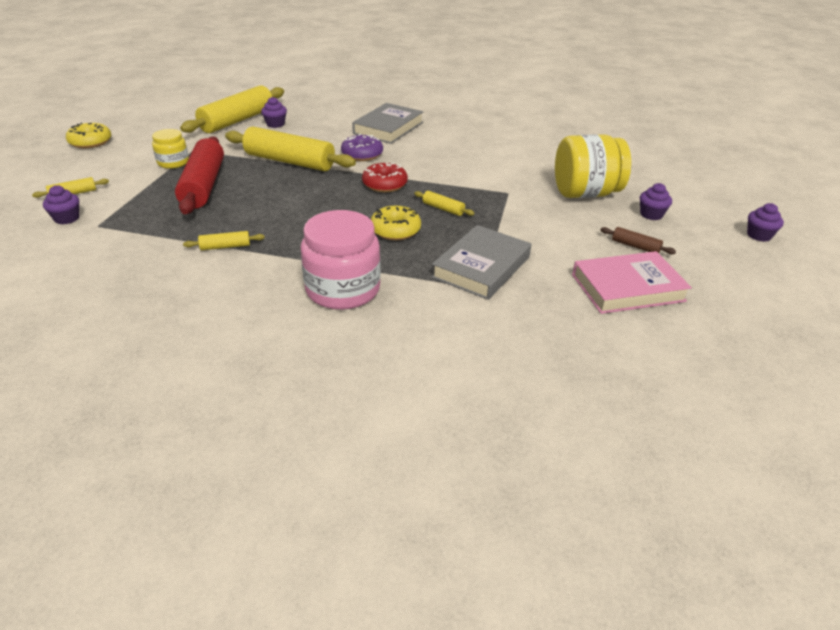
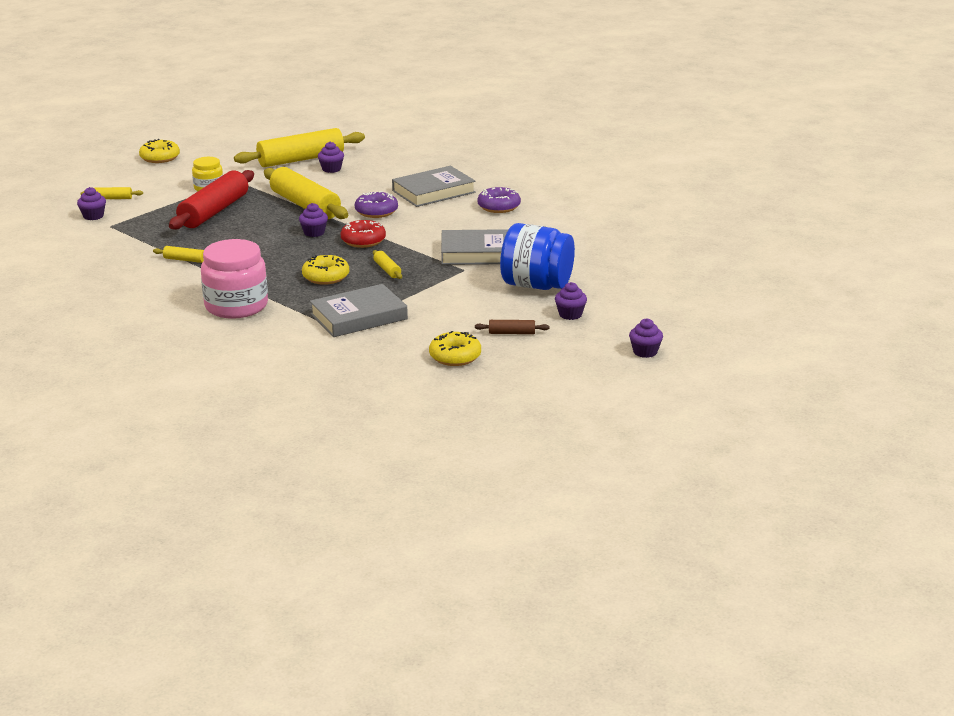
camera: 30 degrees right, 10 degrees down
yellow jar [555,134,631,198] -> blue jar [500,223,575,290]
pink book [572,251,692,314] -> yellow donut [429,331,481,366]
brown rolling pin [600,227,676,254] -> brown rolling pin turned 60 degrees counterclockwise [475,320,549,334]
none -> purple cupcake [299,203,328,237]
none -> grey book [441,229,508,265]
none -> purple donut [477,187,521,213]

